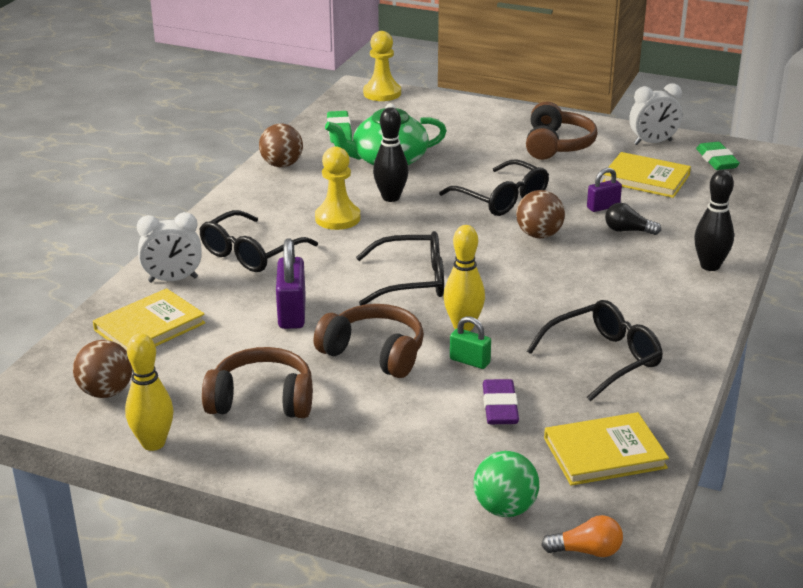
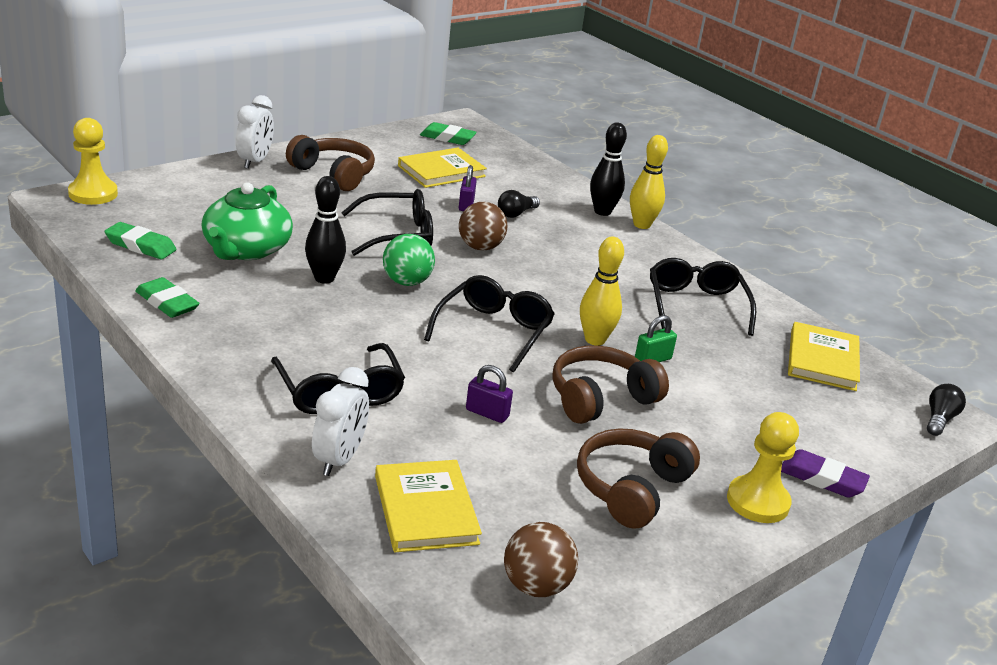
camera: 65 degrees left, 0 degrees up
yellow bowling pin [125,333,174,451] -> yellow bowling pin moved to [630,135,668,229]
brown ball [259,124,303,167] -> green eraser [135,277,200,318]
purple padlock [276,238,306,329] -> purple padlock [466,365,513,423], size x0.60
yellow pawn [315,147,360,230] -> yellow pawn moved to [727,412,799,523]
green ball [474,451,539,517] -> green ball moved to [383,234,435,286]
purple eraser [483,379,519,424] -> purple eraser moved to [781,449,870,498]
orange light bulb [541,515,623,557] -> black light bulb [927,384,966,436]
white clock [629,83,682,145] -> white clock moved to [236,95,274,169]

